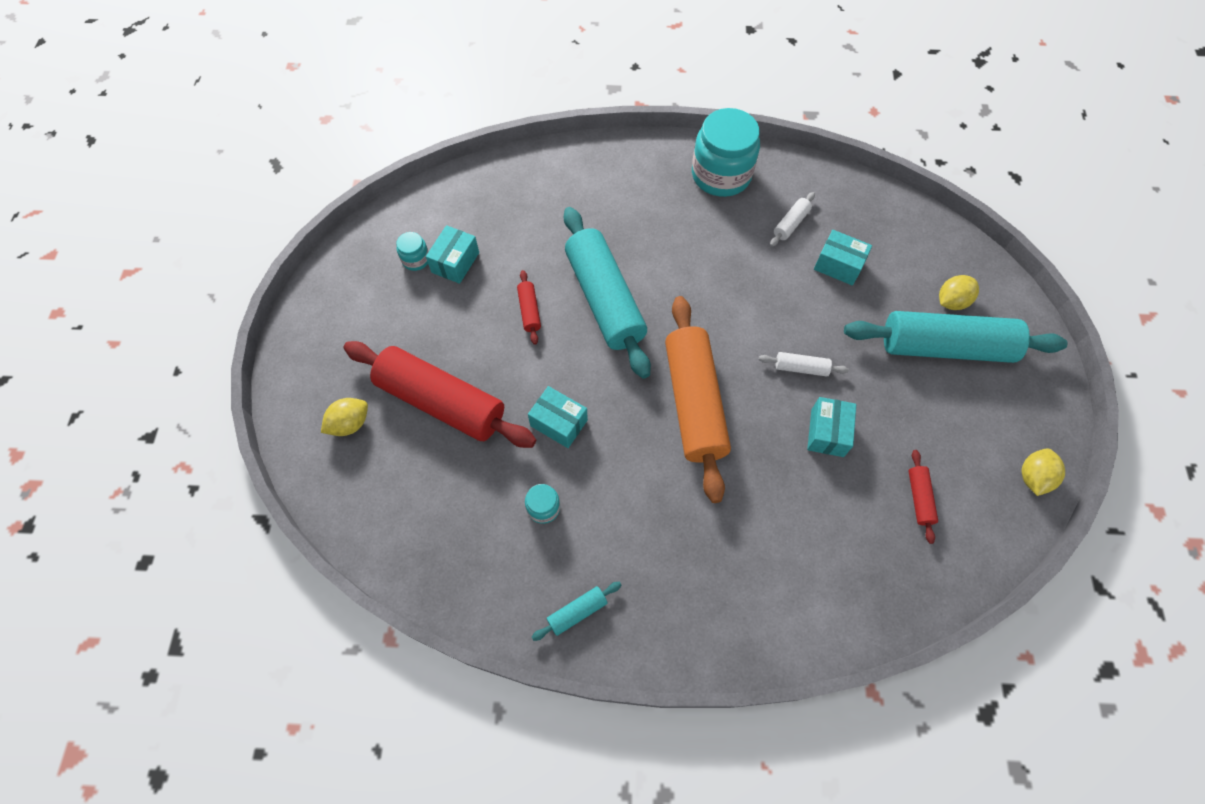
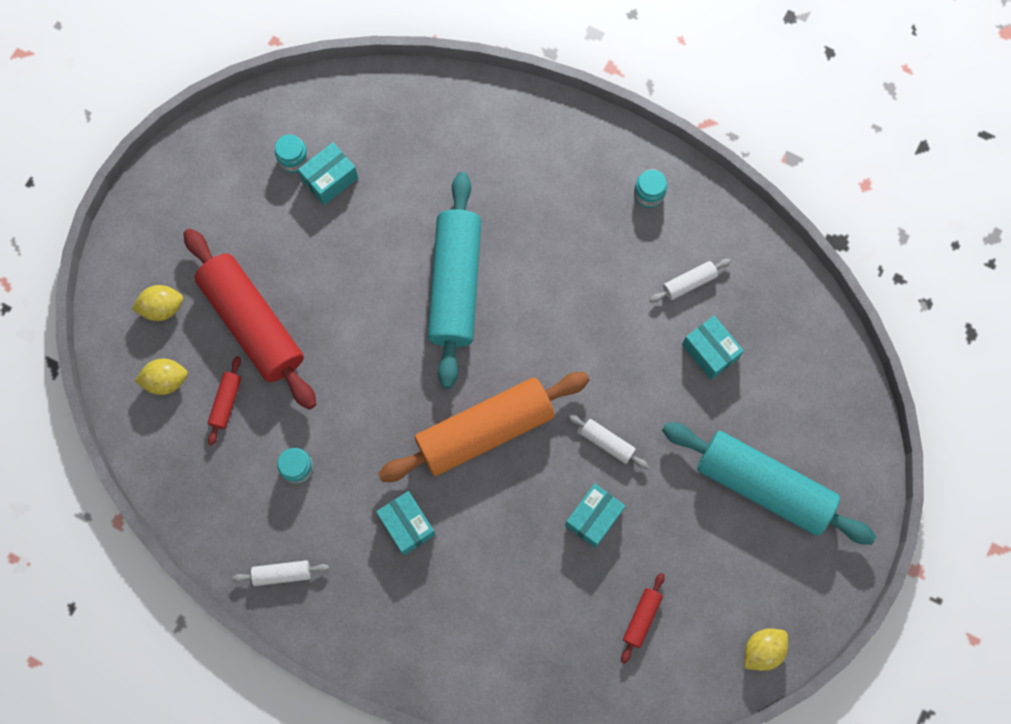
camera: 25 degrees right, 10 degrees up
red rolling pin [517,270,541,345] -> red rolling pin moved to [208,356,241,446]
turquoise box [528,386,588,448] -> turquoise box moved to [376,491,436,555]
turquoise rolling pin [532,582,621,641] -> white rolling pin [232,560,329,586]
orange rolling pin [665,296,731,503] -> orange rolling pin turned 45 degrees clockwise [378,372,590,482]
turquoise jar [692,108,760,197] -> turquoise jar [634,169,667,208], size x0.45
yellow lemon [939,275,979,310] -> yellow lemon moved to [135,359,188,395]

